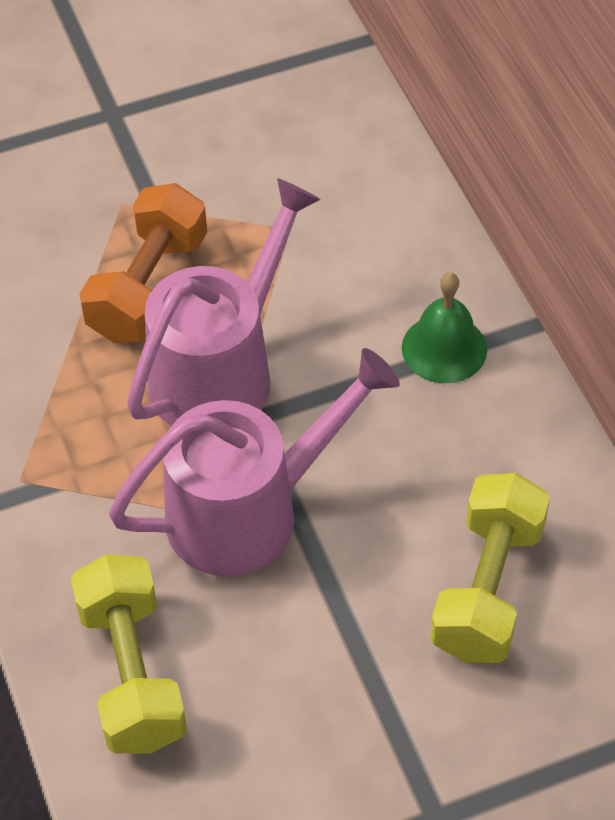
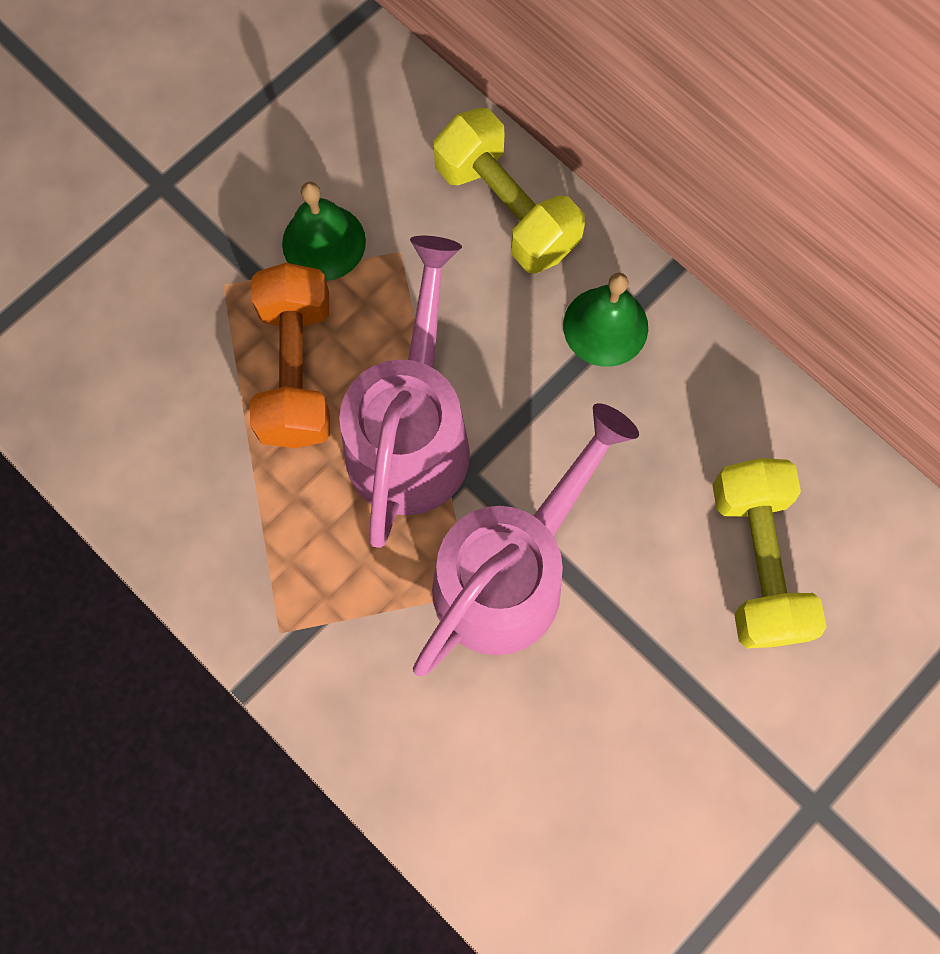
camera: 25 degrees left, 20 degrees up
yellow dumbbell [71,554,187,754] -> yellow dumbbell moved to [434,108,585,274]
none -> green bell [282,182,366,281]

